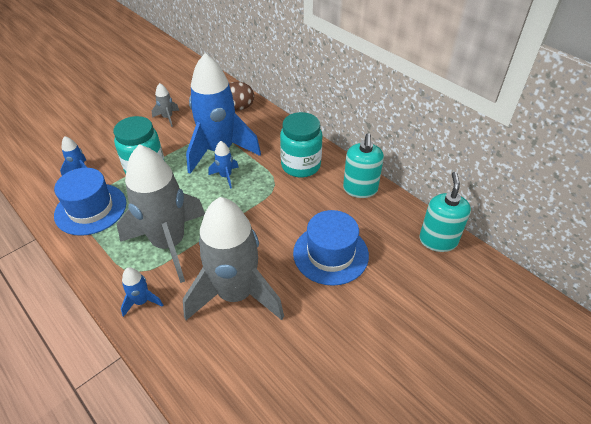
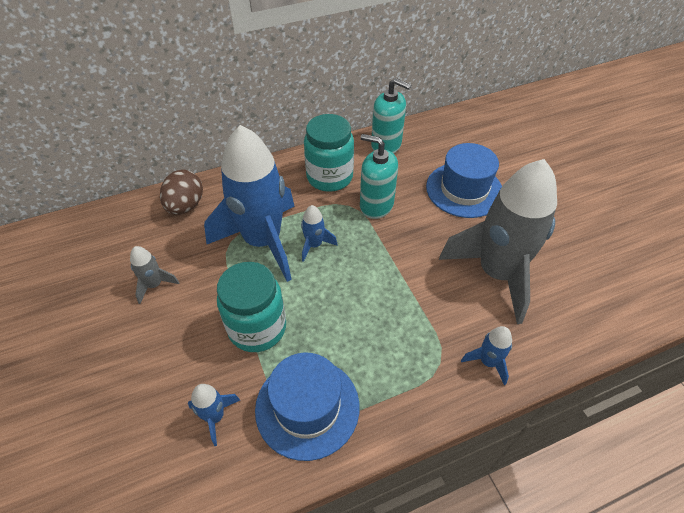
camera: 70 degrees left, 5 degrees up
grey rocket [117,144,205,283] -> none
turquoise soap dispenser [419,172,471,252] -> turquoise soap dispenser moved to [360,134,398,219]

